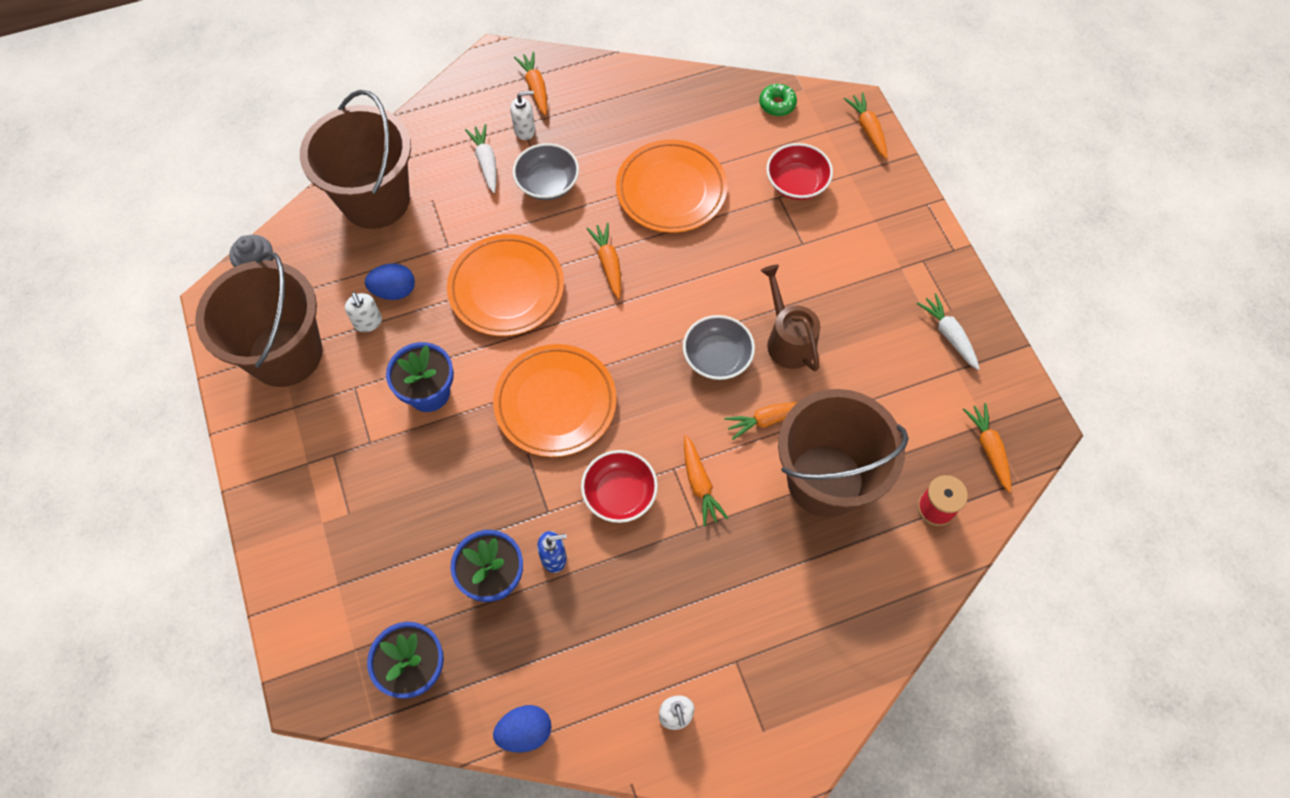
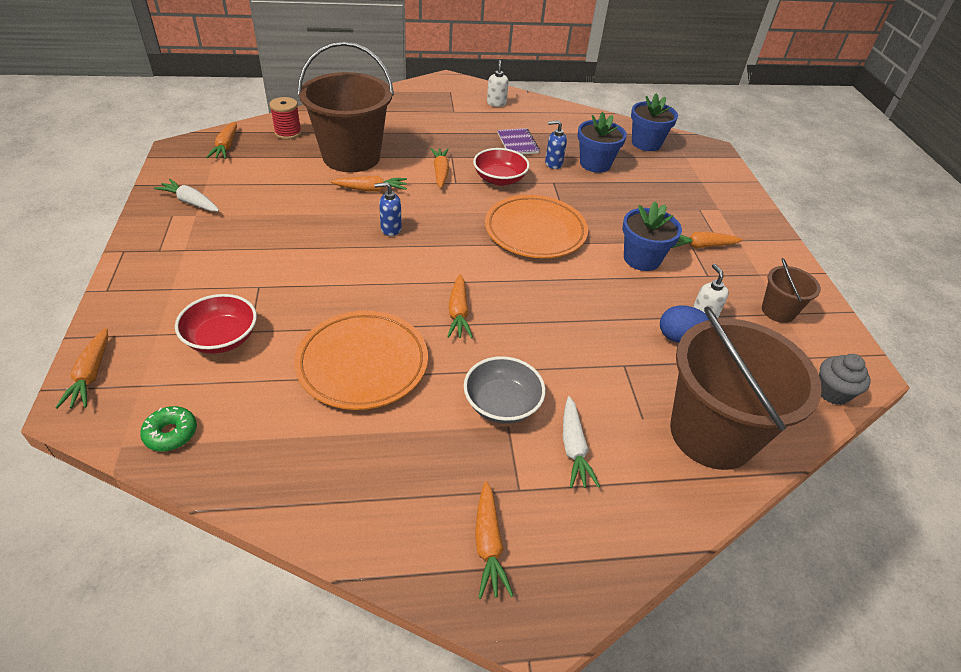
camera: 170 degrees left, 20 degrees down
brown bucket [195,251,322,387] -> brown bucket [762,258,821,323], size x0.47
orange plate [447,234,564,336] -> none
blue egg [493,705,552,753] -> none
white soap dispenser [510,91,535,140] -> none
grey bowl [683,315,755,380] -> blue soap dispenser [374,182,402,236]
brown watering can [760,265,820,371] -> none
white carrot [917,293,980,370] -> white carrot turned 135 degrees clockwise [154,179,219,212]
none -> purple notebook [497,128,540,154]
none -> orange carrot [671,232,743,248]

